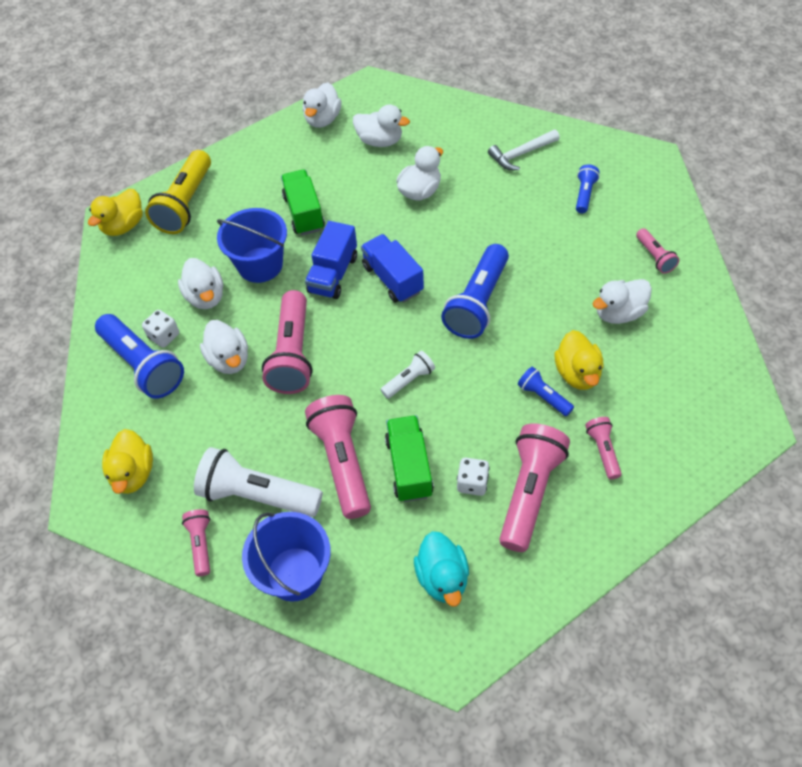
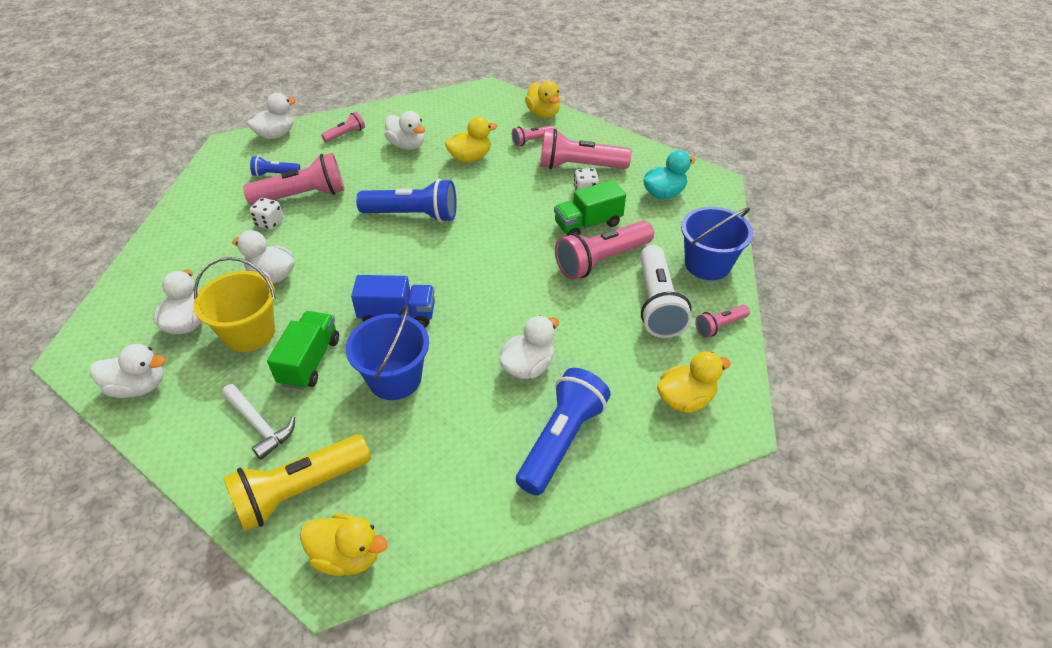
camera: 110 degrees left, 10 degrees down
white dice [142,310,179,347] -> white dice moved to [249,198,284,230]
yellow flashlight [145,150,211,234] -> yellow flashlight turned 150 degrees clockwise [223,434,371,532]
white duck [178,258,223,309] -> white duck moved to [247,93,296,139]
pink flashlight [262,290,312,394] -> pink flashlight moved to [243,153,344,205]
green truck [281,169,325,235] -> green truck turned 135 degrees clockwise [267,311,339,390]
blue truck [361,234,424,303] -> none
white flashlight [380,351,435,399] -> none
white hammer [488,129,560,170] -> white hammer moved to [222,384,295,460]
blue flashlight [518,367,574,416] -> none
none -> yellow bucket [194,257,276,352]
none -> yellow duck [525,81,560,118]

